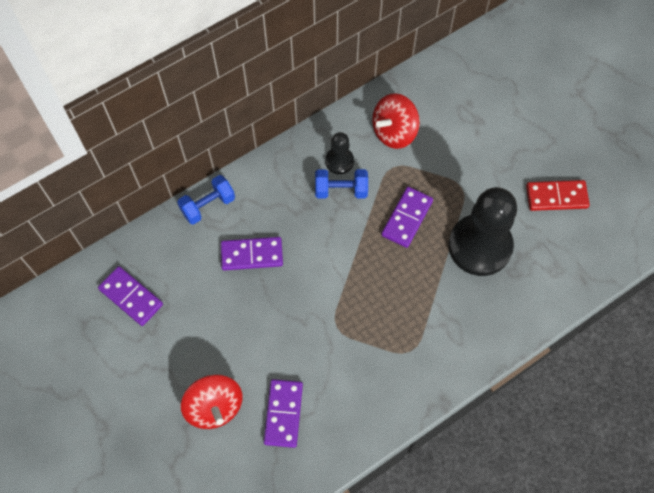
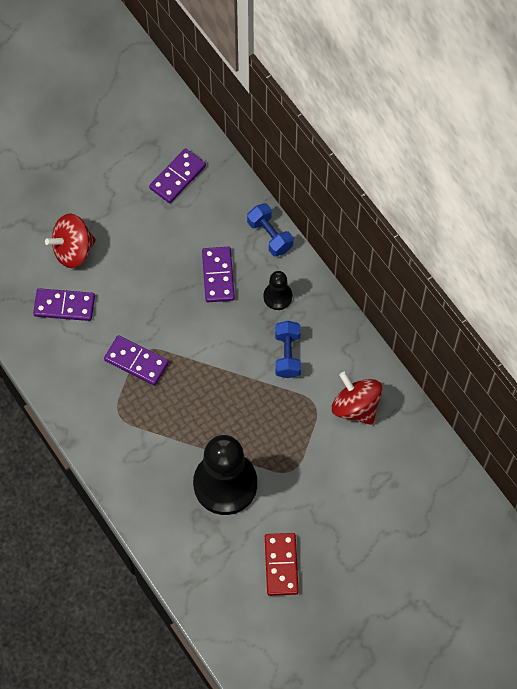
camera: 90 degrees right, 0 degrees up
black pawn [325,132,354,174] -> black pawn moved to [264,271,292,310]
purple domino [381,187,433,248] -> purple domino moved to [104,335,169,385]

